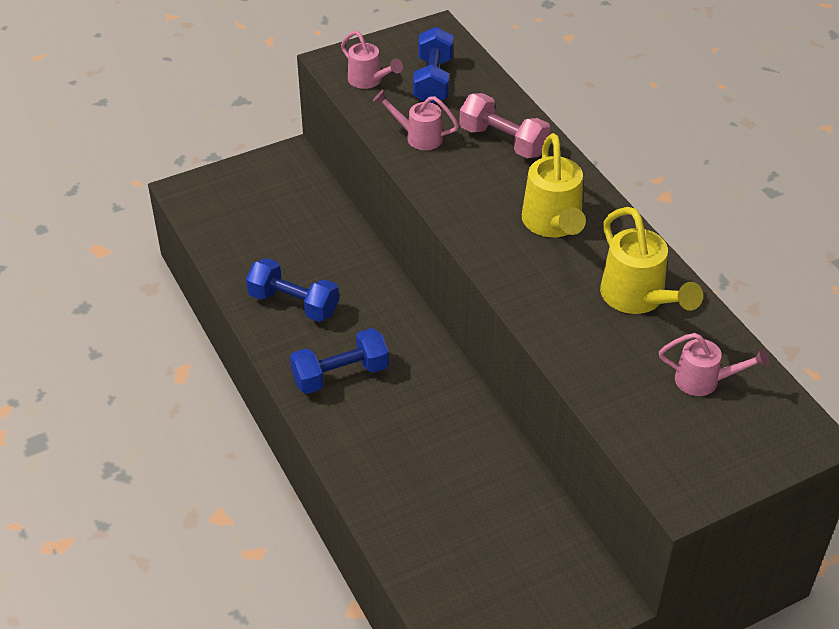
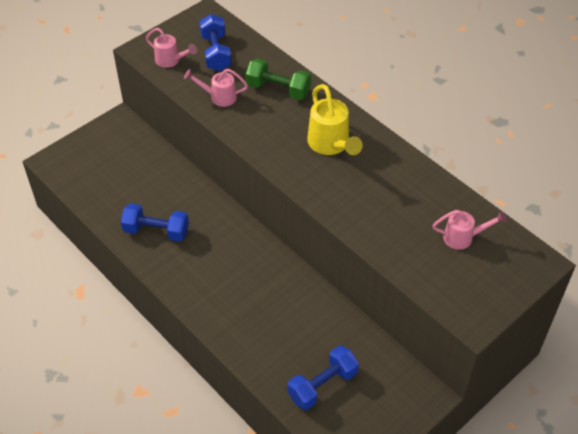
camera: 15 degrees left, 5 degrees up
blue dumbbell [290,328,389,394] -> blue dumbbell moved to [287,345,359,410]
pink dumbbell [459,93,550,158] -> green dumbbell [246,58,311,100]
yellow watering can [600,207,703,314] -> none

